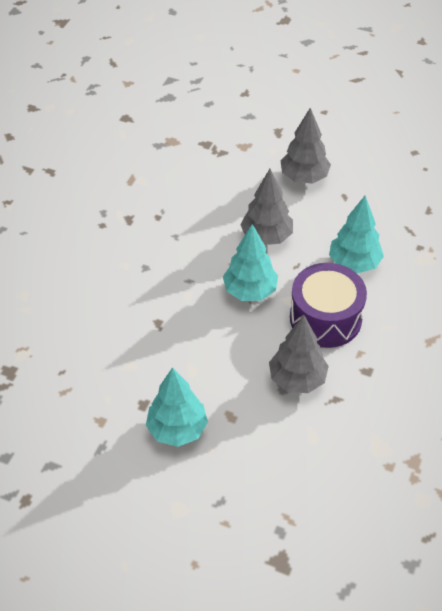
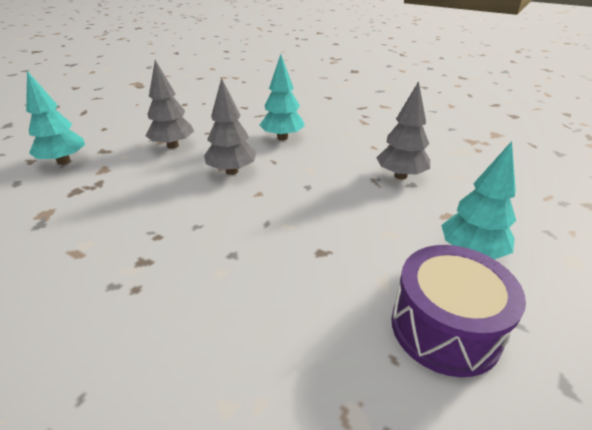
camera: 80 degrees left, 15 degrees down
turquoise tree [223,224,278,301] -> turquoise tree moved to [26,71,85,165]
purple drum [290,263,367,348] -> purple drum moved to [391,245,526,377]

